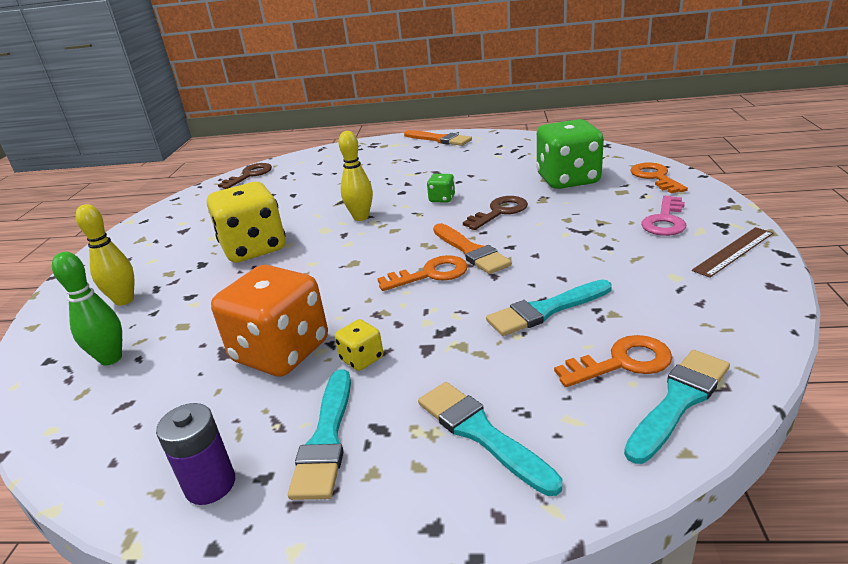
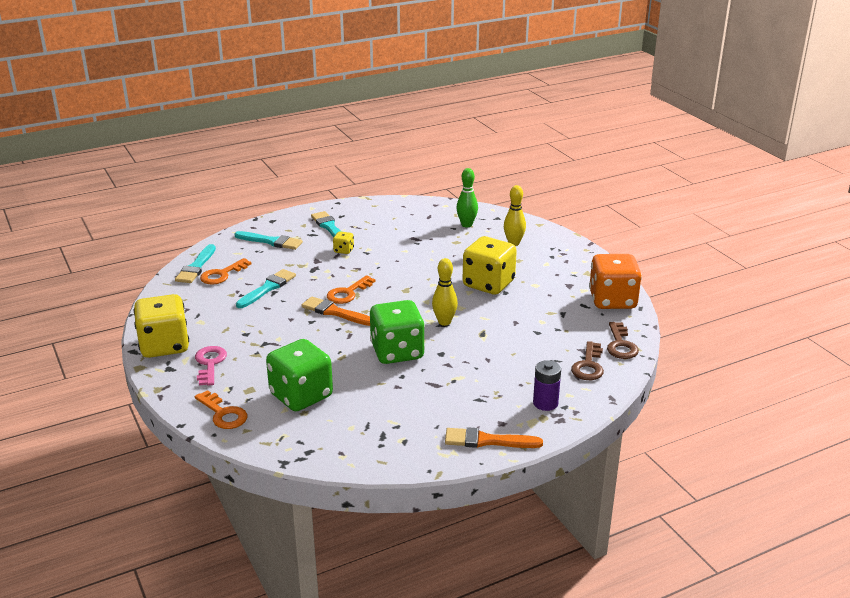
camera: 145 degrees right, 0 degrees up
purple battery [156,403,235,505] -> purple battery moved to [533,360,561,411]
orange dice [211,265,328,377] -> orange dice moved to [589,254,642,309]
green dice [427,174,455,203] -> green dice [370,300,425,364], size x2.31
brown key [463,196,528,230] -> brown key moved to [571,341,604,380]
brown ruler [692,227,773,278] -> yellow dice [134,294,189,358]

